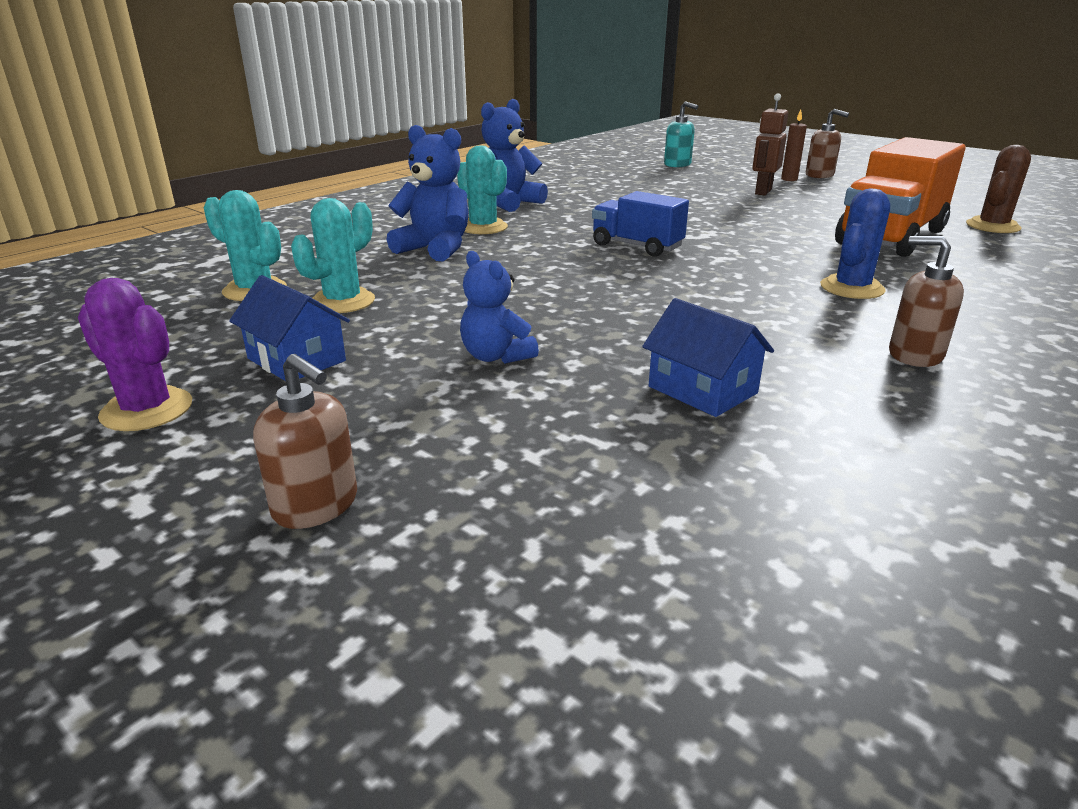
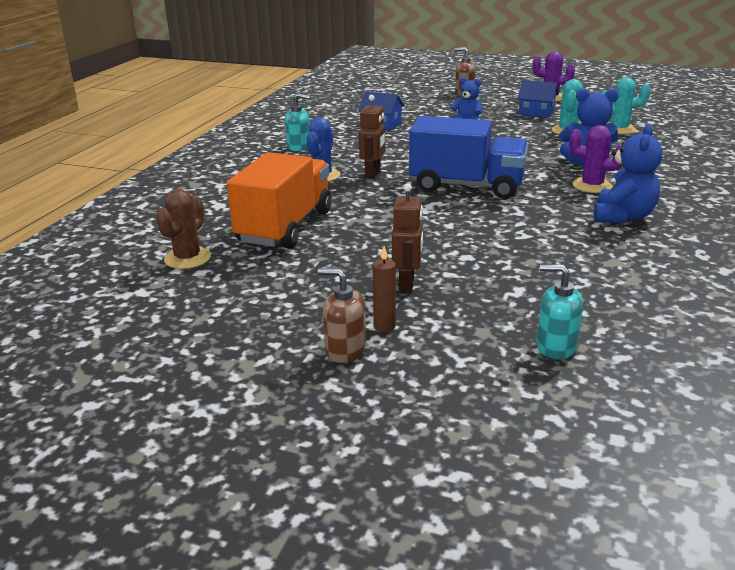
camera: 160 degrees right, 0 degrees up
turquoise cactus [457,145,508,234] -> purple cactus [569,125,622,193]
blue truck [592,191,689,257] -> blue truck [409,116,528,199], size x1.73
brown soap dispenser [889,236,964,367] -> turquoise soap dispenser [285,93,310,151]
none -> brown robot [359,95,385,179]

